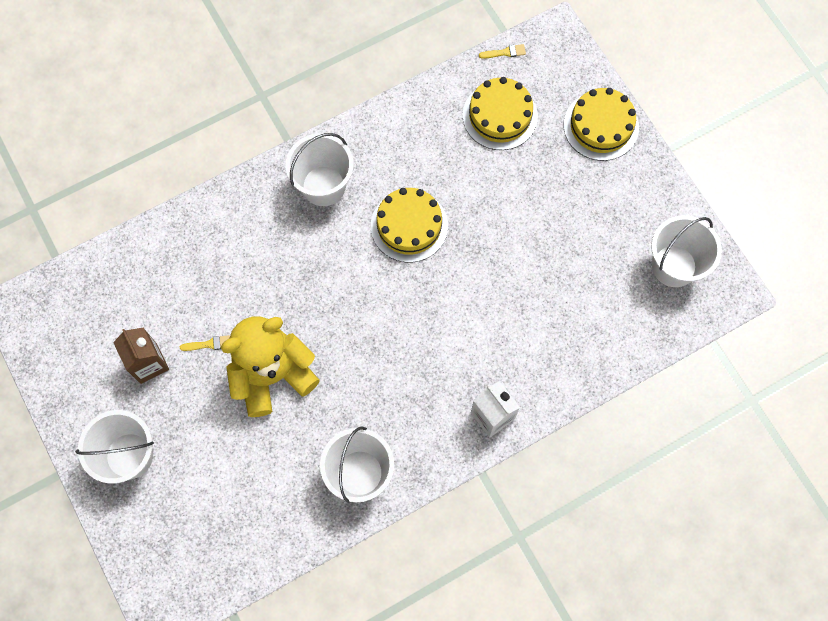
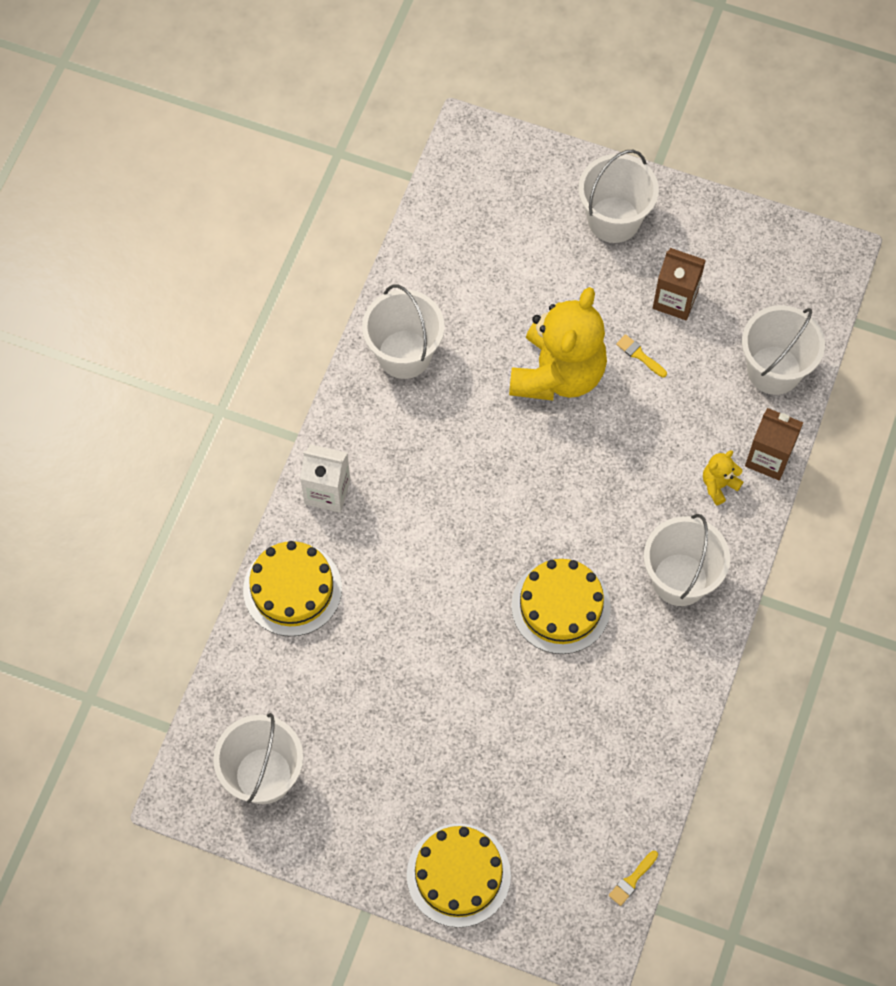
camera: 140 degrees right, 5 degrees down
yellow brush [180,335,230,351] -> yellow brush turned 90 degrees clockwise [616,334,667,377]
yellow cake [463,77,538,150] -> yellow cake moved to [243,541,342,636]
none -> yellow teddy bear [703,450,743,505]
none -> white bucket [742,305,825,395]
none -> brown carton [745,408,804,480]

